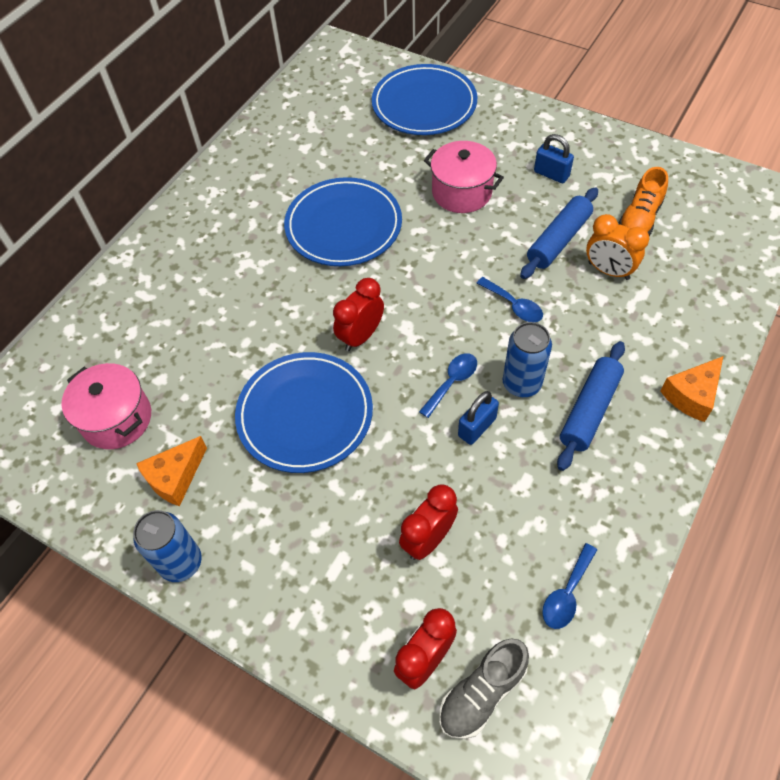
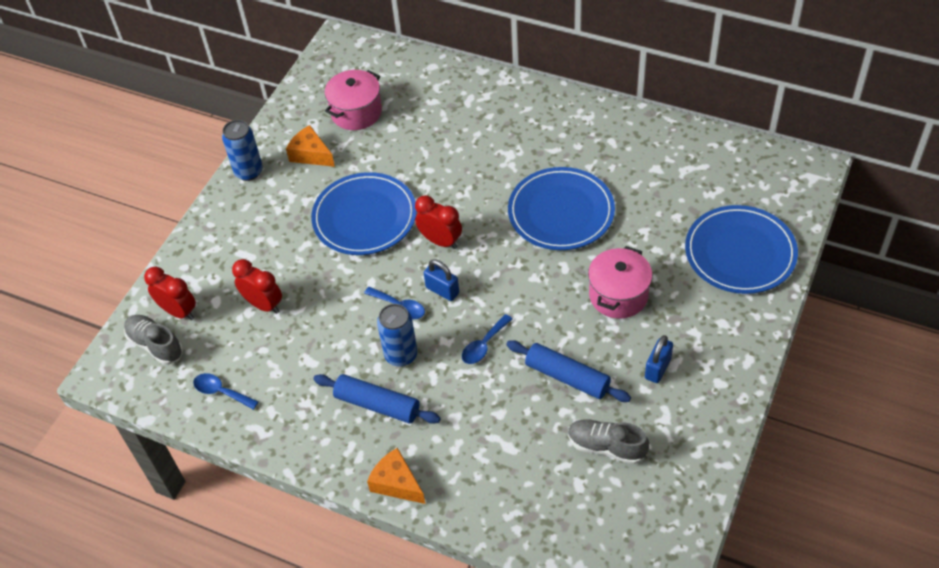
camera: 85 degrees right, 5 degrees down
blue padlock [458,391,499,445] -> blue padlock moved to [424,259,459,301]
orange clock [586,214,649,280] -> none
orange shoe [618,167,668,236] -> grey shoe [568,419,649,464]

